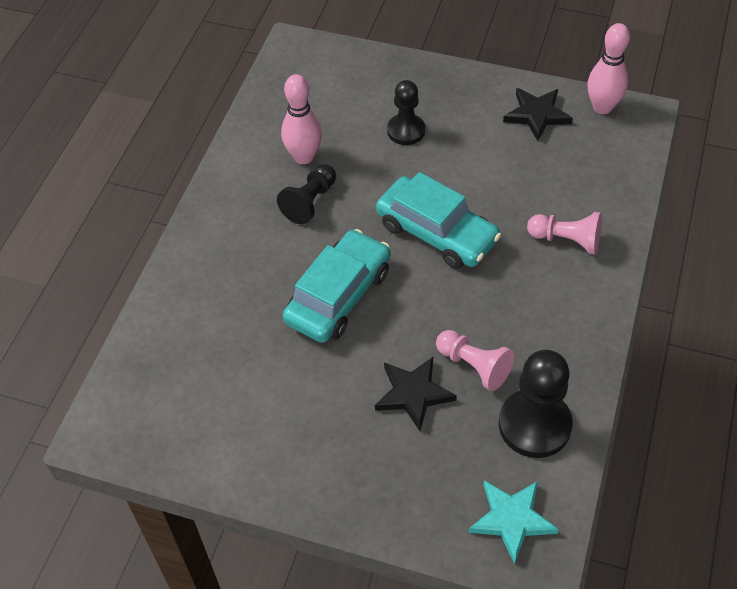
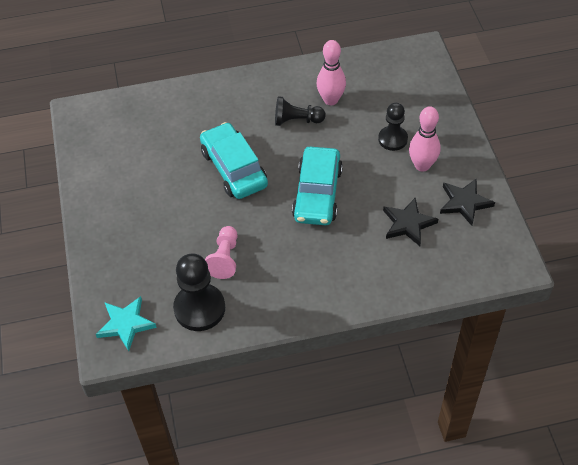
camera: 60 degrees right, 0 degrees up
turquoise car [283,229,391,343] -> turquoise car turned 120 degrees counterclockwise [200,122,268,199]
black star [375,357,457,431] -> black star moved to [383,198,438,246]
pink pawn [527,212,602,254] -> none
pink bowling pin [588,23,630,114] -> pink bowling pin moved to [409,106,441,172]

